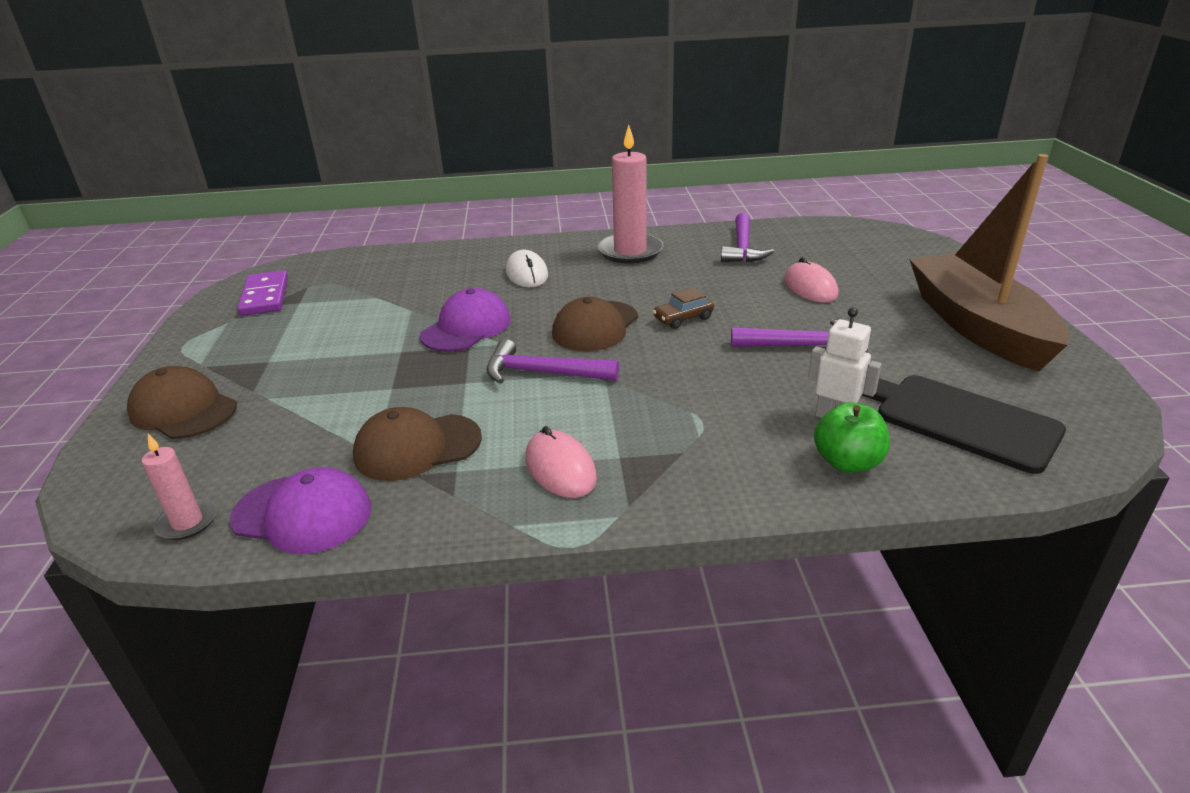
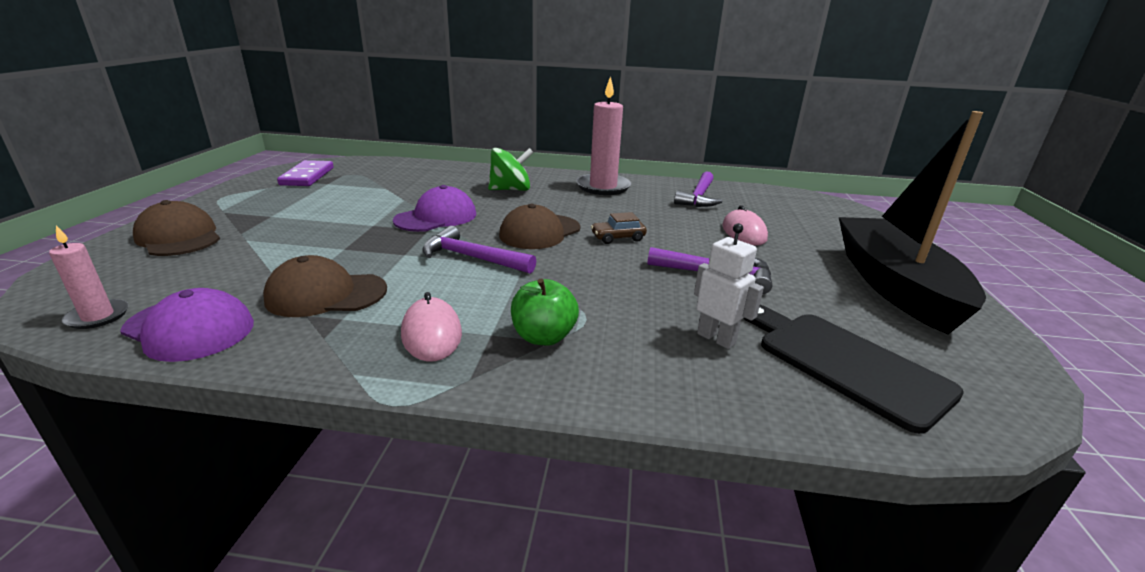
camera: 10 degrees right, 5 degrees down
white mouse [506,250,548,287] -> green spinning top [488,148,534,191]
green apple [814,402,890,473] -> green apple moved to [511,279,579,346]
brown boat [909,154,1069,372] -> black boat [839,111,986,334]

